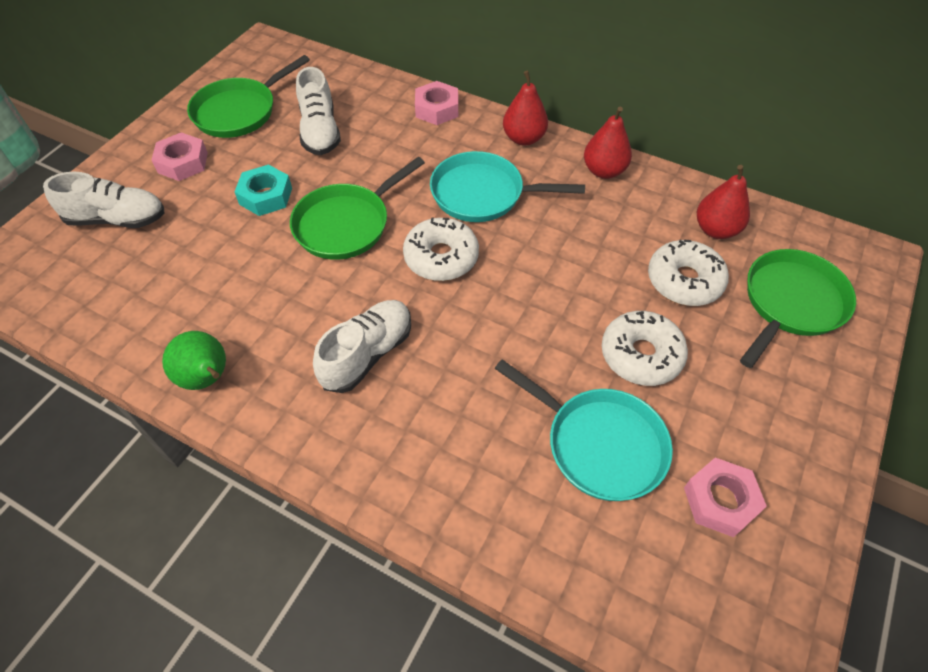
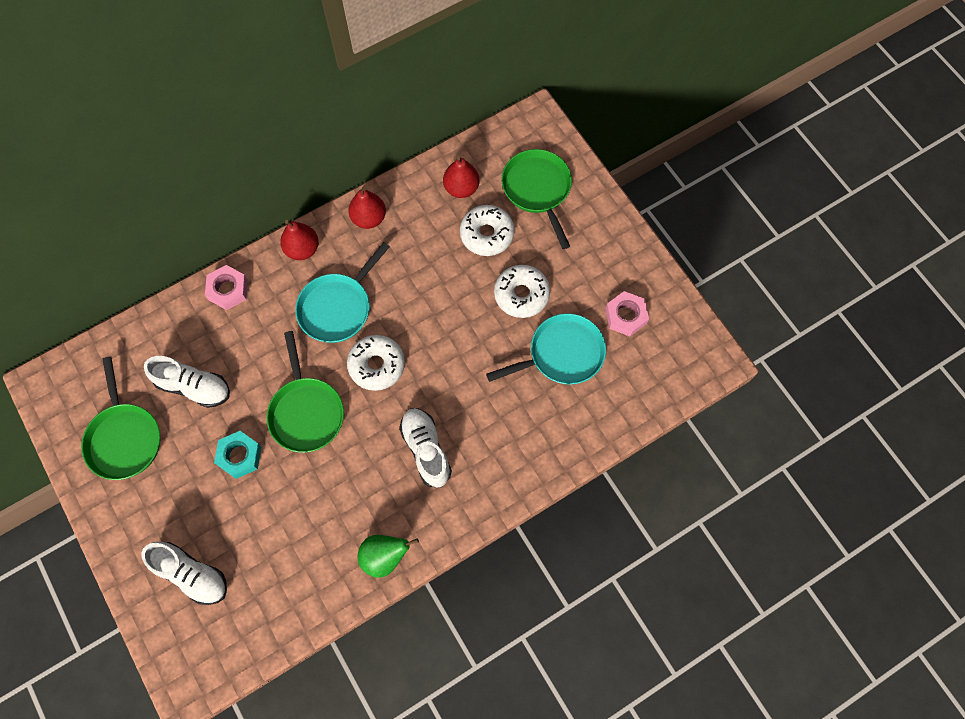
camera: 60 degrees left, 15 degrees up
white shoe [43,172,165,228] -> white shoe turned 90 degrees clockwise [142,542,227,605]
pink nut [151,132,208,181] -> none

